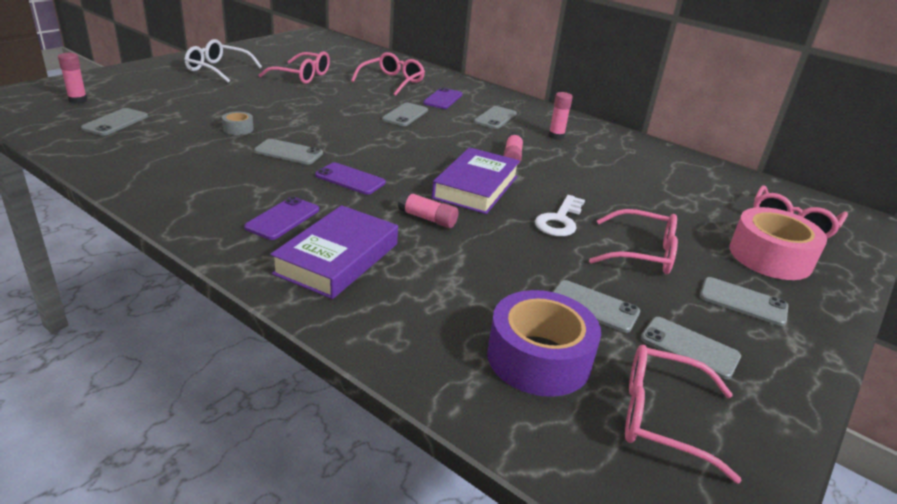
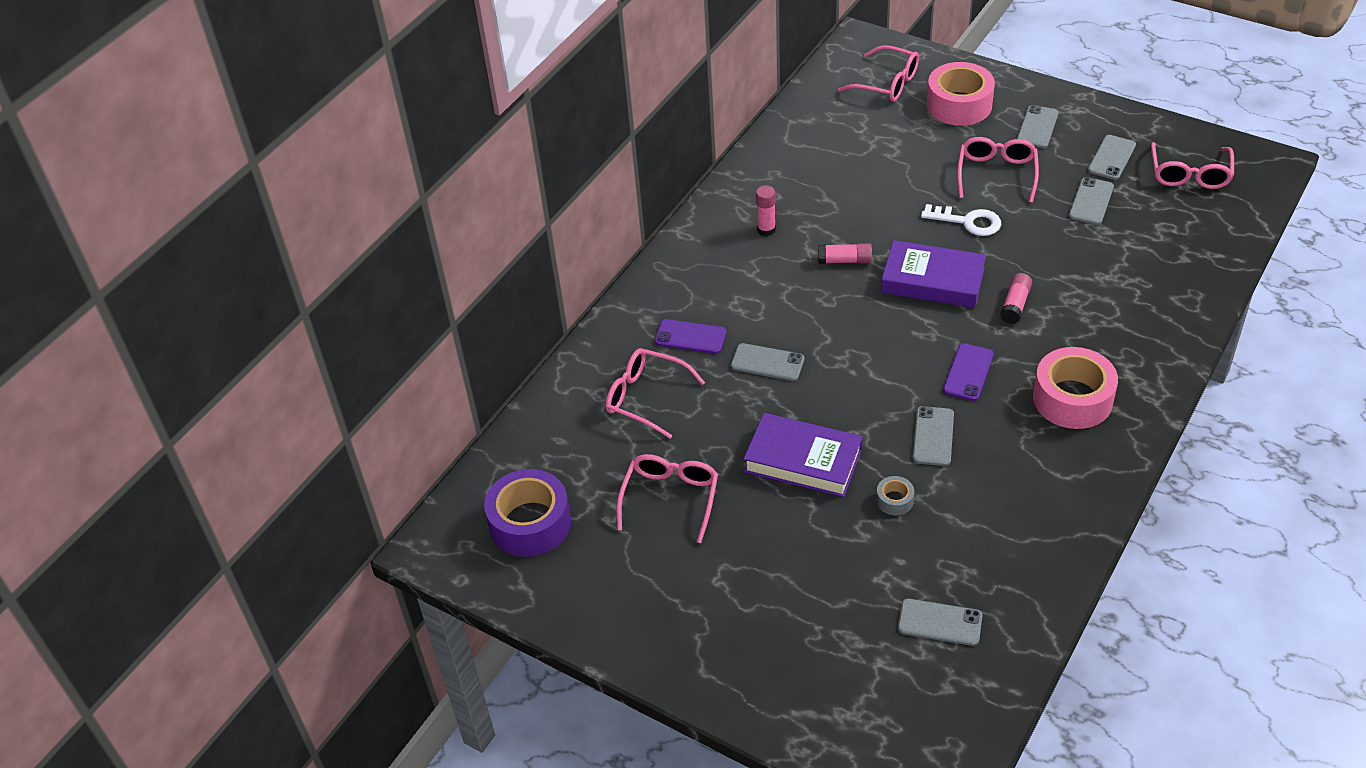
camera: 90 degrees left, 15 degrees up
pink glue stick [58,53,87,104] -> none
white glasses [184,39,262,83] -> none
purple phone [244,196,319,240] -> pink tape [1033,347,1118,429]
purple book [270,205,398,299] -> purple book moved to [744,413,863,497]
grey phone [474,106,517,129] -> none
purple tape [487,290,601,397] -> purple tape moved to [484,469,571,557]

